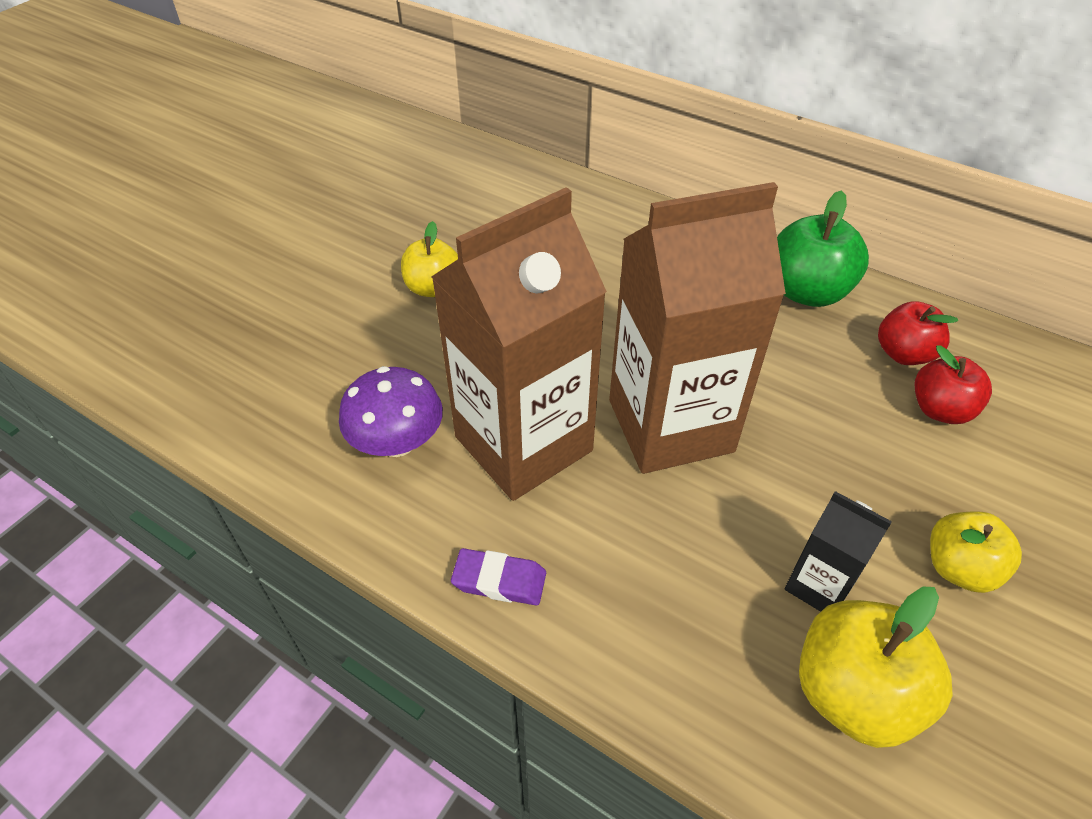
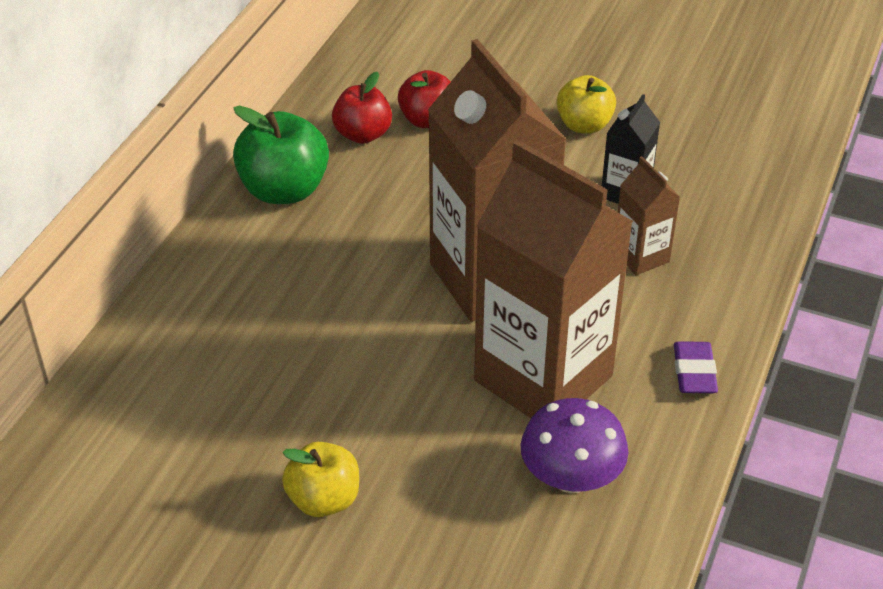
camera: 100 degrees left, 5 degrees down
yellow apple [799,587,953,748] -> none
none -> brown carton [618,156,680,275]

